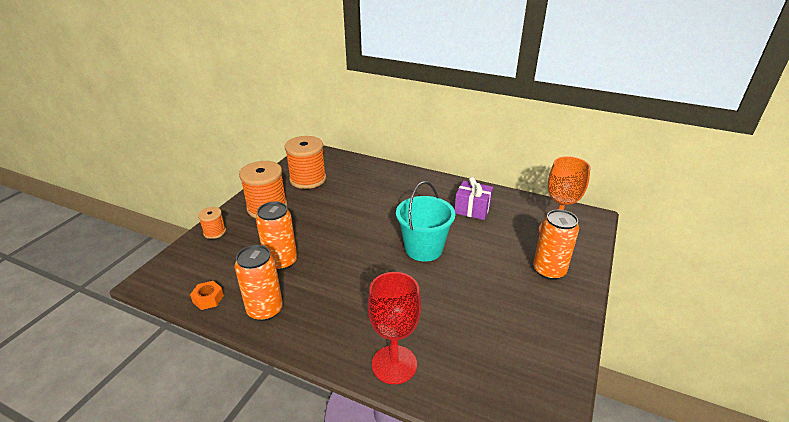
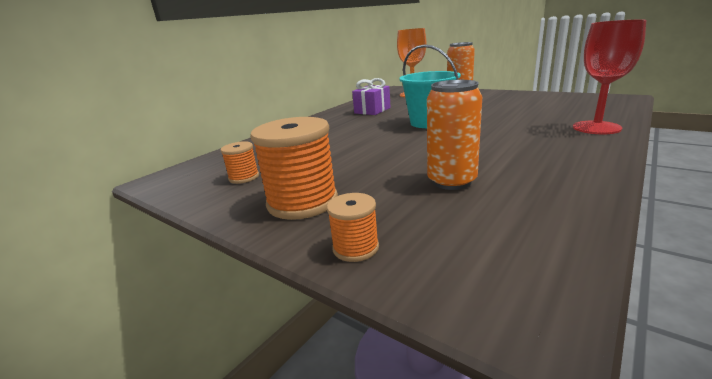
camera: 75 degrees left, 10 degrees down
orange nut [190,281,224,310] -> none
orange can [235,245,283,321] -> none
orange spool [285,136,326,189] -> orange spool [221,141,259,184], size x0.51

